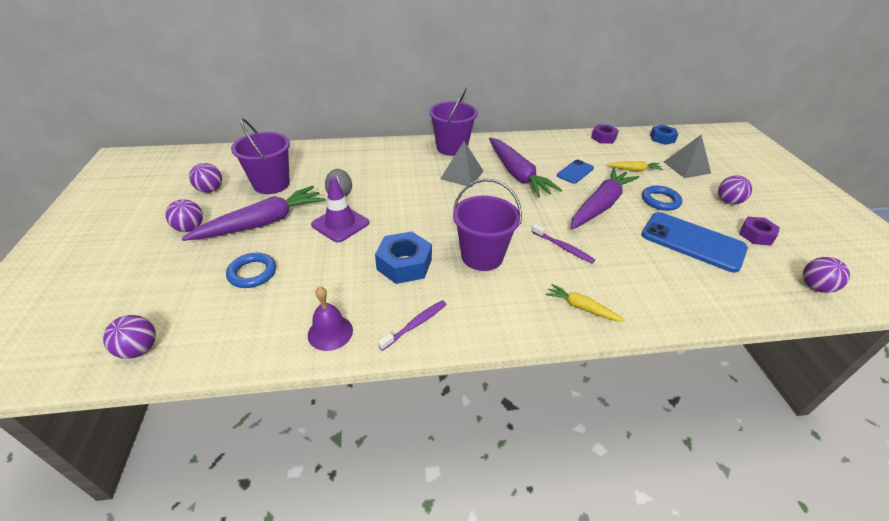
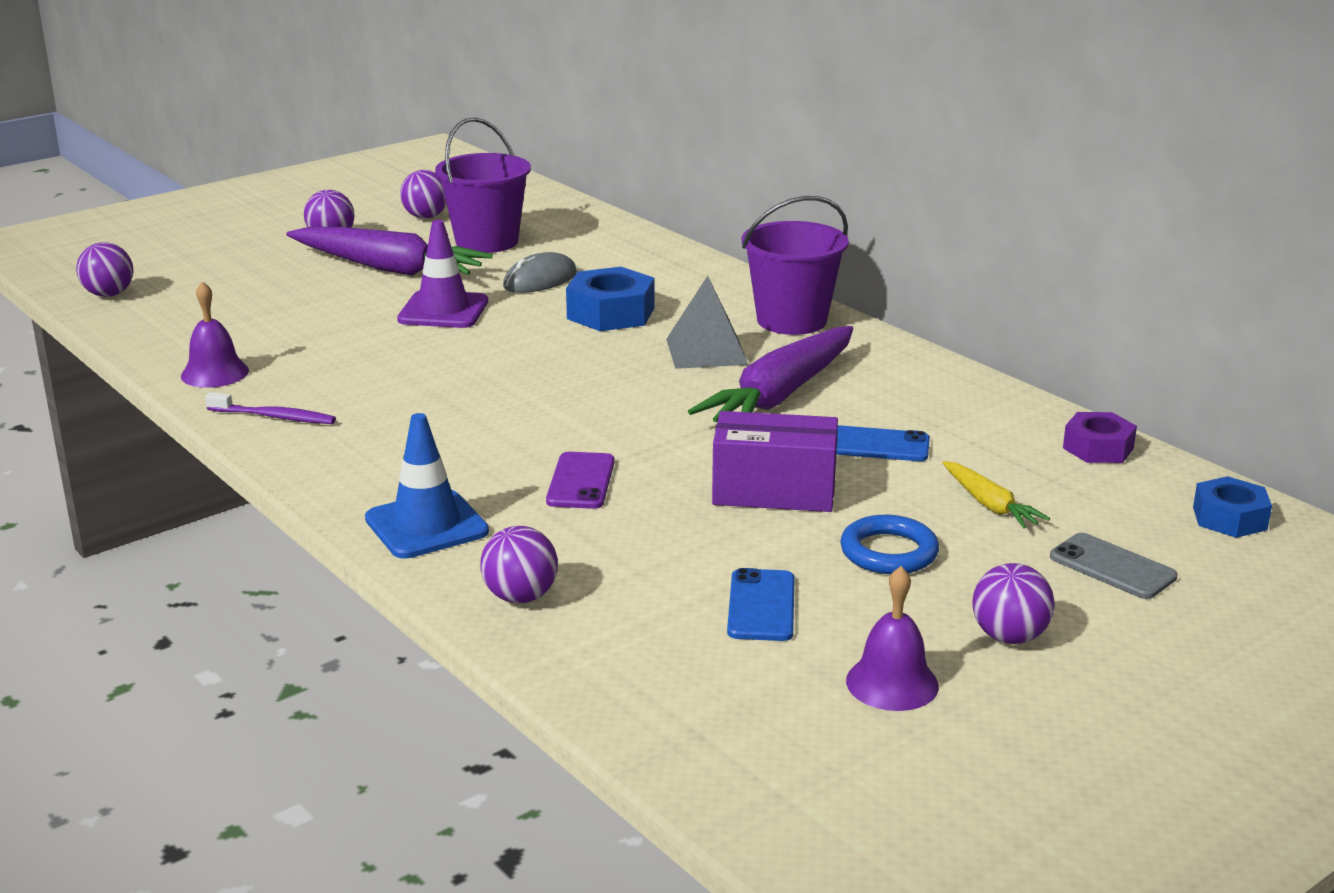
camera: 60 degrees right, 15 degrees down
blue ring [226,253,276,288] -> none
blue nut [375,232,432,284] -> blue nut moved to [566,267,655,331]
purple bucket [453,179,522,271] -> none
purple toothbrush [532,224,595,263] -> purple phone [546,452,615,509]
yellow carrot [546,284,626,322] -> blue traffic cone [365,413,489,559]
purple carrot [571,168,639,229] -> purple box [712,411,838,512]
blue phone [641,212,748,273] -> blue phone [727,568,795,641], size x0.54
grey pyramid [664,135,711,178] -> grey phone [1050,533,1177,599]
purple nut [739,217,780,246] -> purple bell [846,566,939,711]
purple ball [803,257,850,293] -> purple ball moved to [480,526,558,603]

